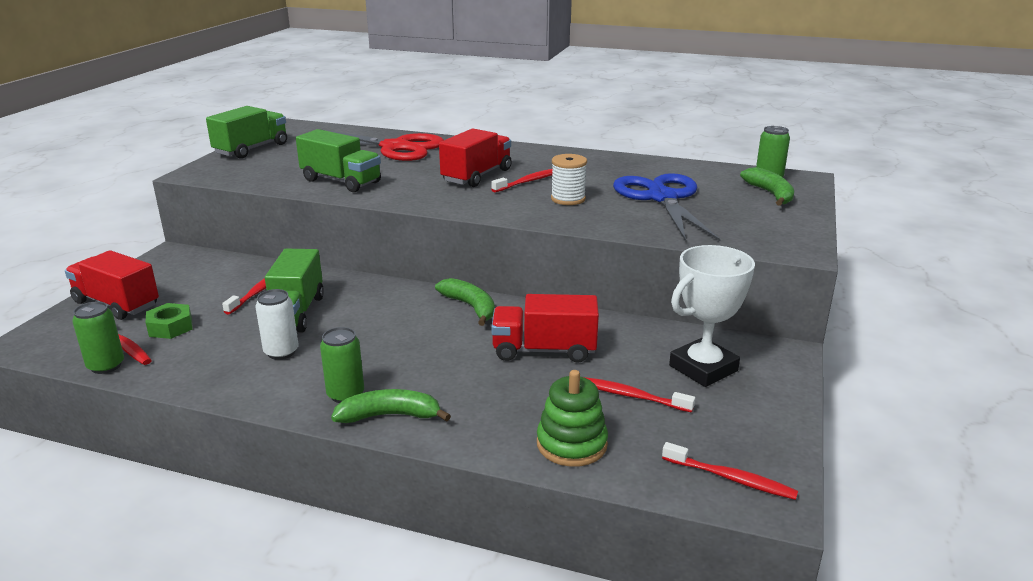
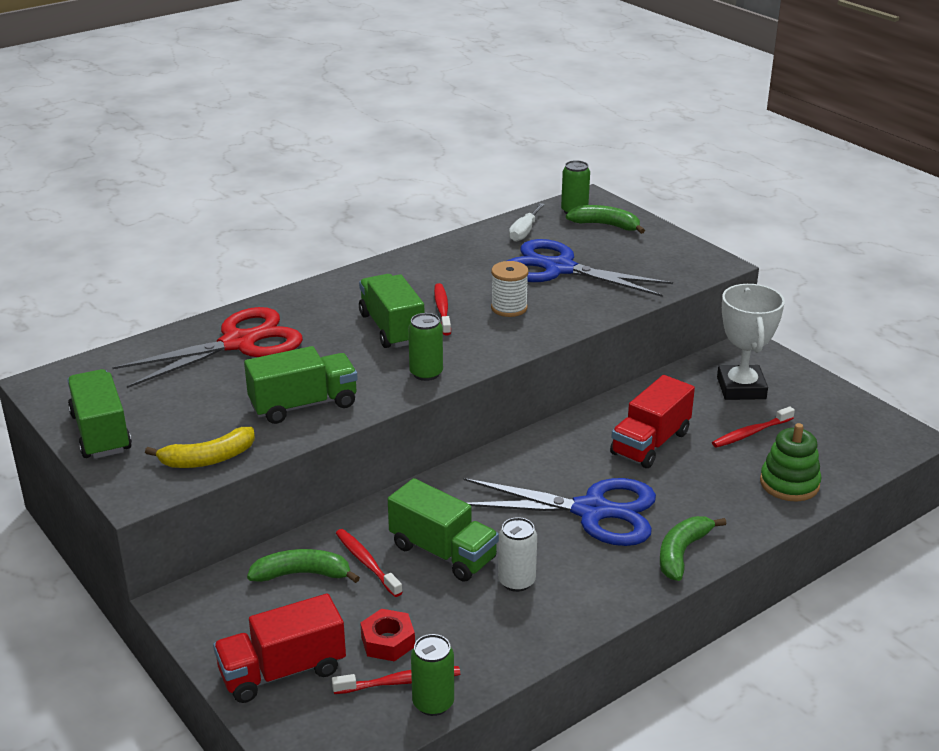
camera: 55 degrees left, 5 degrees up
green nut [146,303,193,339] -> red nut [360,609,415,661]
green can [320,327,364,403] -> green can moved to [408,313,443,381]
green banana [435,278,495,326] -> green banana moved to [247,549,360,583]
red truck [439,128,512,187] -> green truck [359,274,424,348]
red toothbrush [662,442,798,500] -> none
none -> yellow banana [145,427,255,468]
none -> blue scissors [464,478,656,546]
none -> white screwdriver [509,203,545,242]

